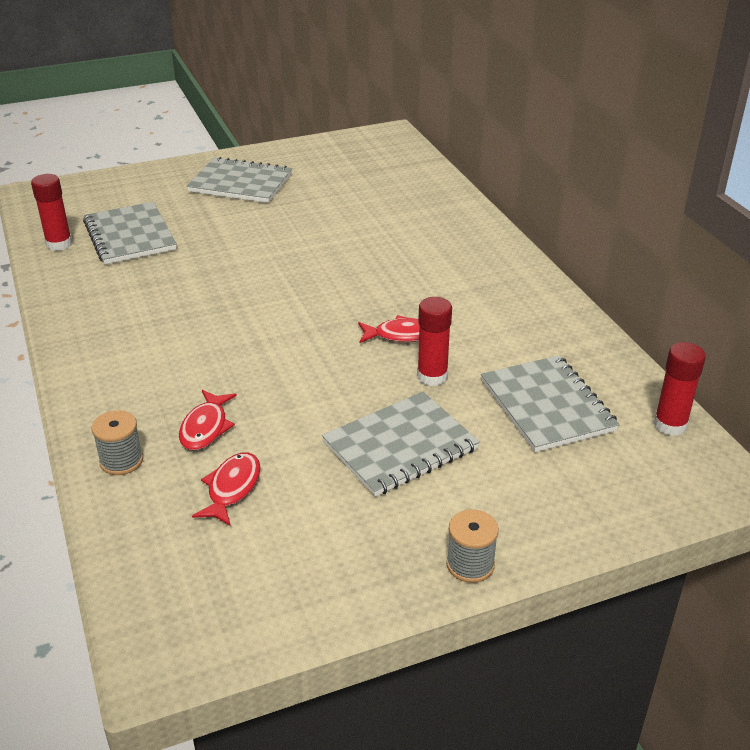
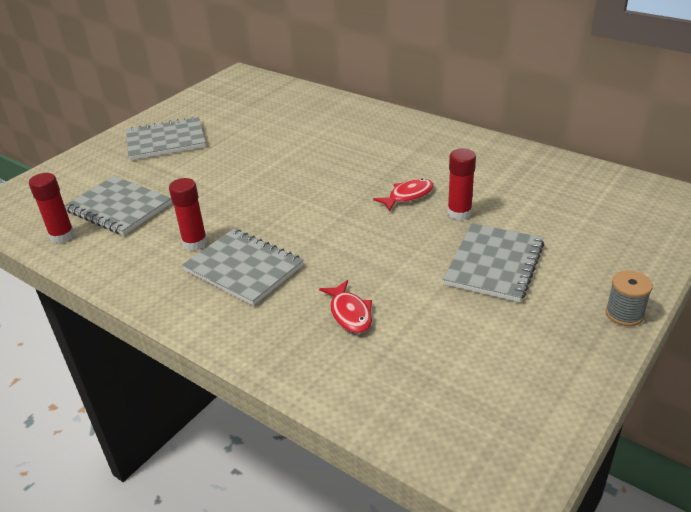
camera: 30 degrees left, 0 degrees up
grey spool [91,410,143,475] -> none
red fish [192,452,260,526] -> none
grey notebook [481,355,619,452] -> grey notebook moved to [182,229,304,306]
red glue stick [654,342,706,436] -> red glue stick moved to [169,178,207,251]

